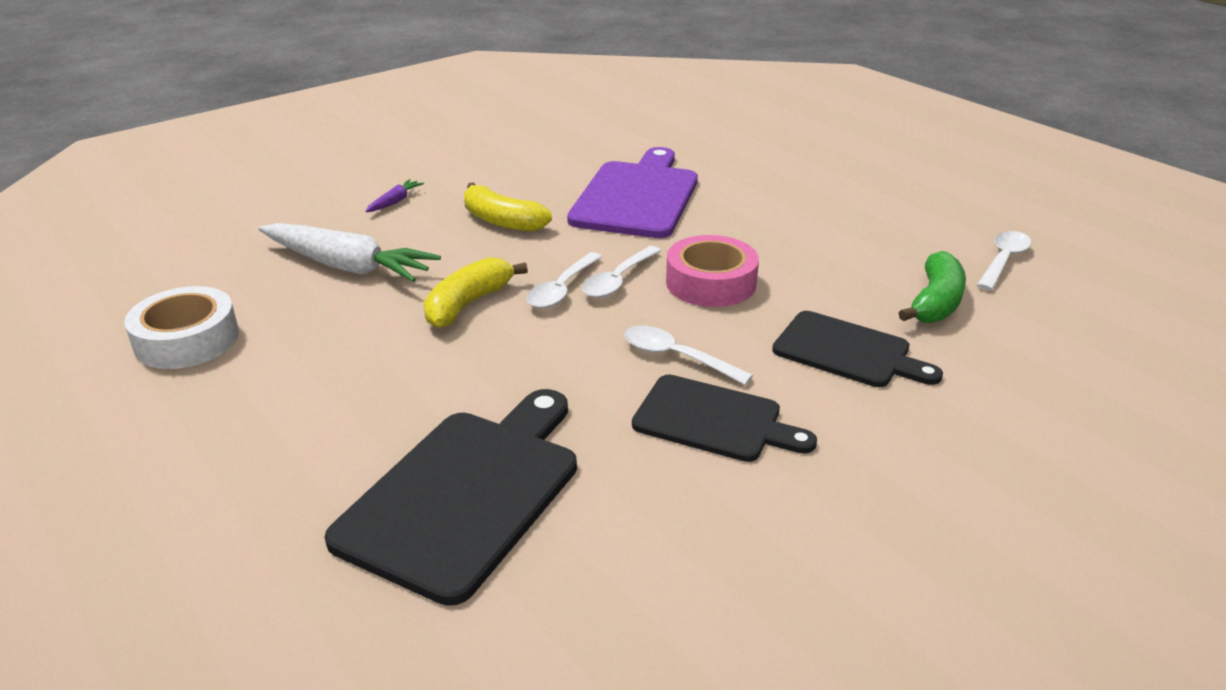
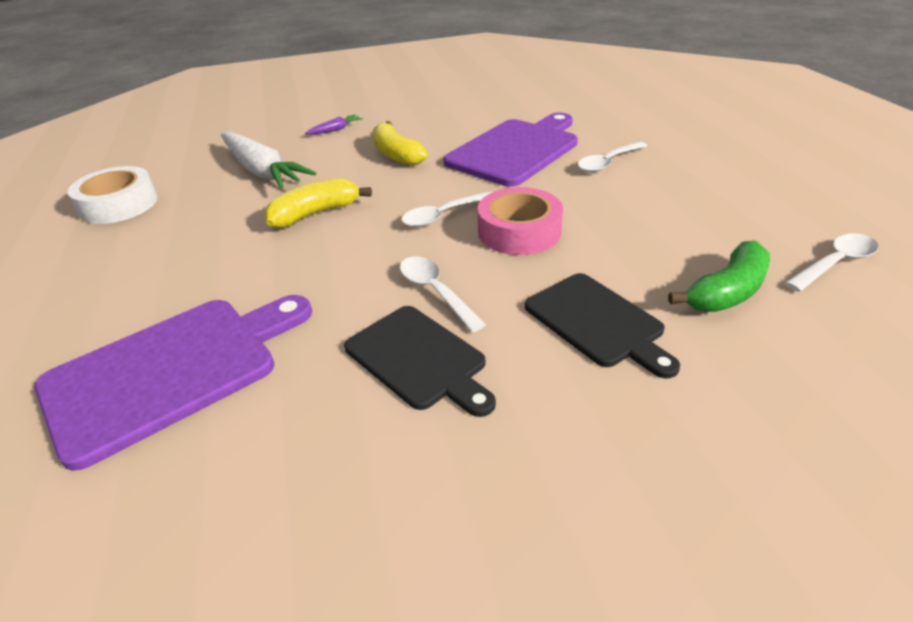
camera: 25 degrees right, 5 degrees up
black cutting board [324,389,577,606] -> purple cutting board [34,295,312,471]
white spoon [526,252,602,308] -> white spoon moved to [578,141,647,173]

